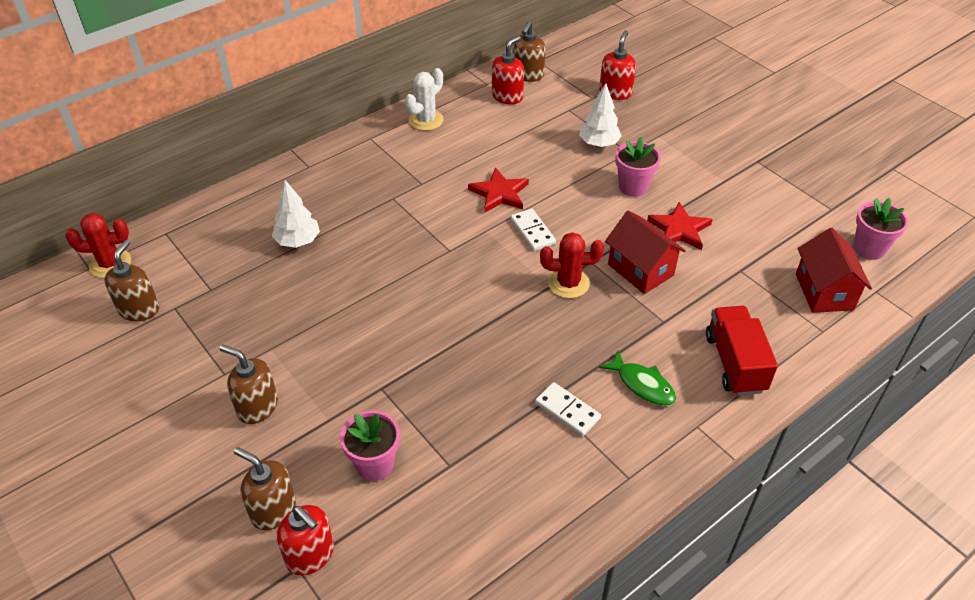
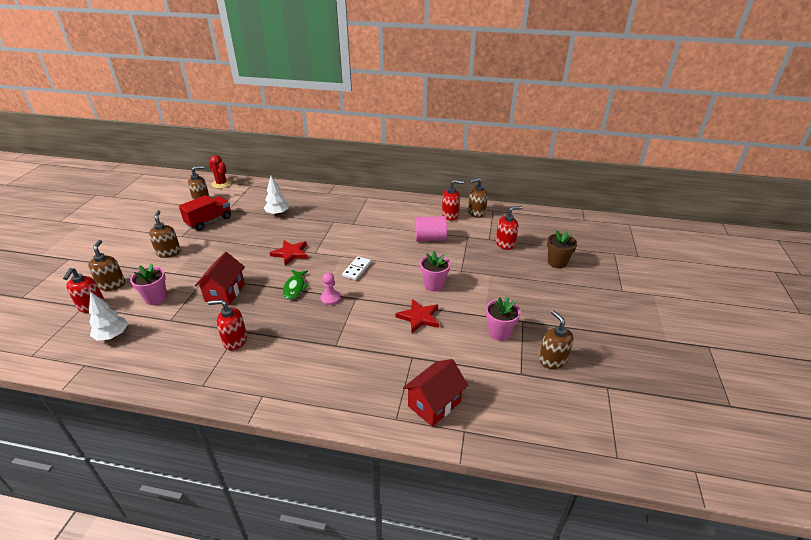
camera: 50 degrees right, 10 degrees down
white cactus [405,68,444,131] -> none
red star [468,168,529,213] -> red star moved to [270,240,308,266]
white domino [535,382,601,436] -> red soap dispenser [208,300,247,351]
red cactus [540,232,604,298] -> pink pawn [321,273,341,305]
white tree [579,83,622,147] -> white tree moved to [89,291,128,341]
green fish [599,351,676,406] -> green fish moved to [283,270,309,300]
red house [605,210,686,294] -> red house moved to [195,252,245,305]
red truck [706,306,778,396] -> red truck moved to [179,195,231,231]
pink flower pot [853,198,908,260] -> pink flower pot moved to [486,297,521,341]
none -> pink cylinder [415,216,447,241]
none -> brown soap dispenser [539,310,574,369]
none -> brown flower pot [547,231,577,268]

